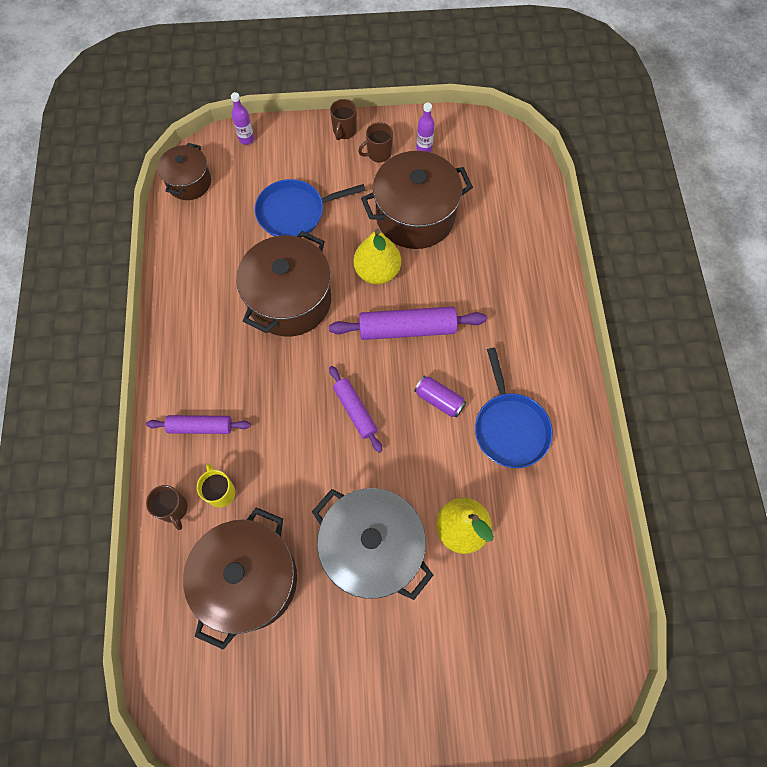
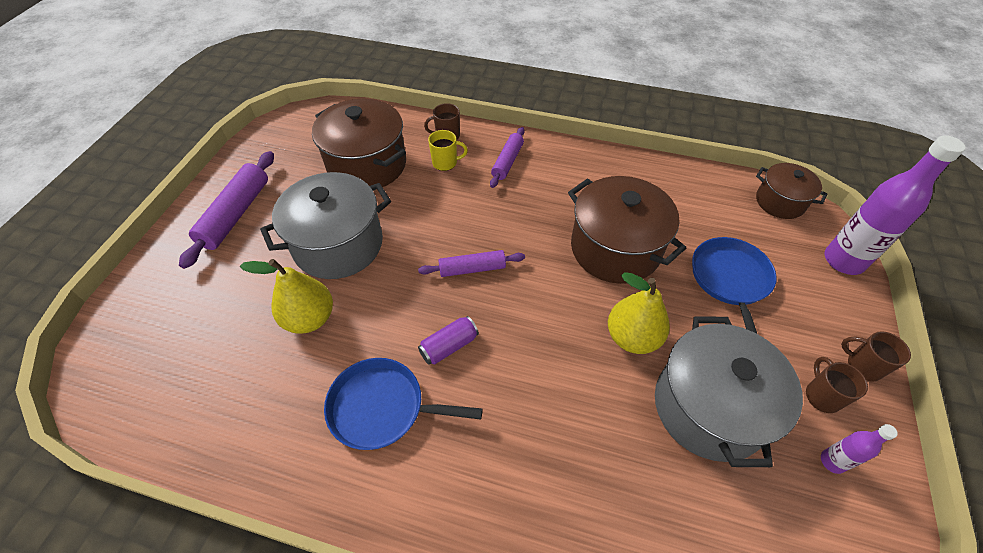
camera: 110 degrees right, 15 degrees down
purple bottle [231,92,254,145] -> purple bottle [825,135,966,275], size x2.08
purple rolling pin [329,307,487,340] -> purple rolling pin moved to [179,151,274,269]
brown pot [361,151,473,249] -> grey pot [655,316,803,467]

